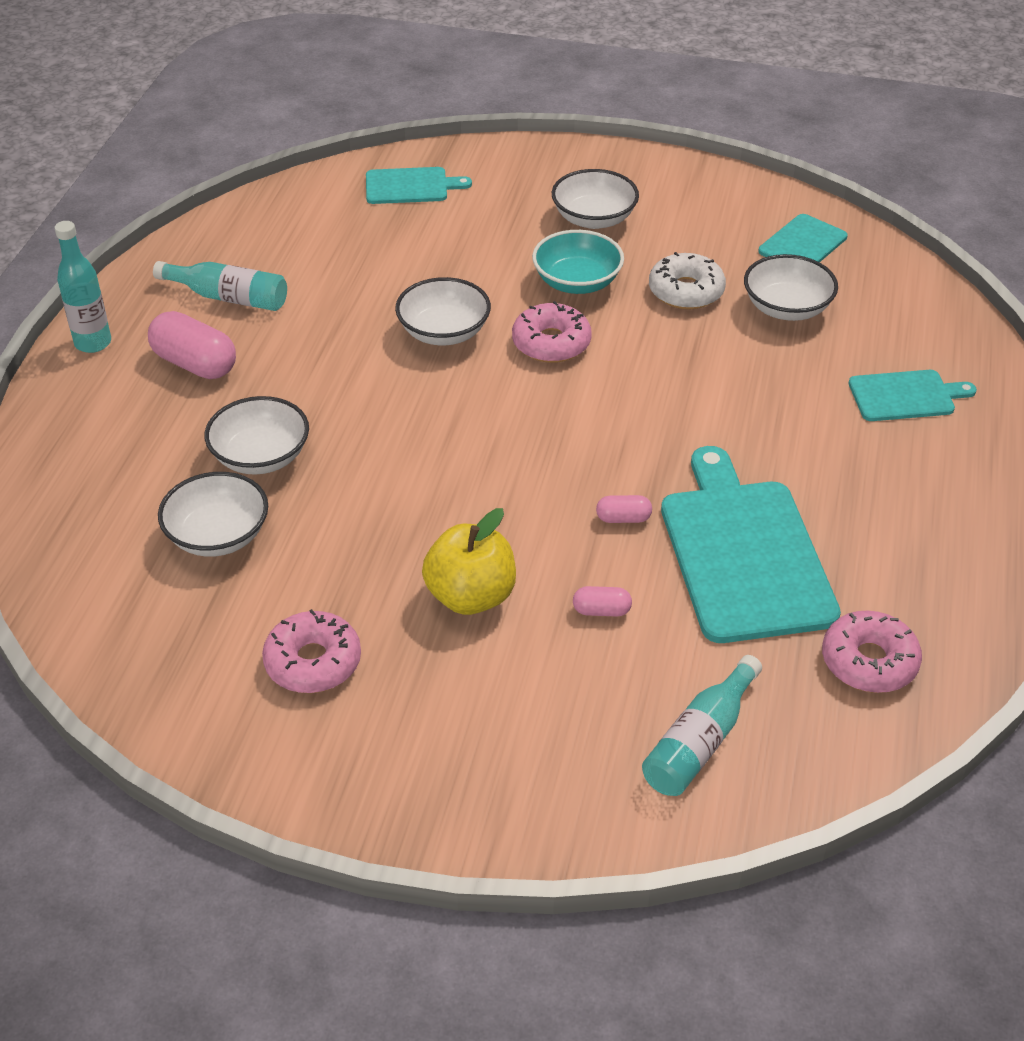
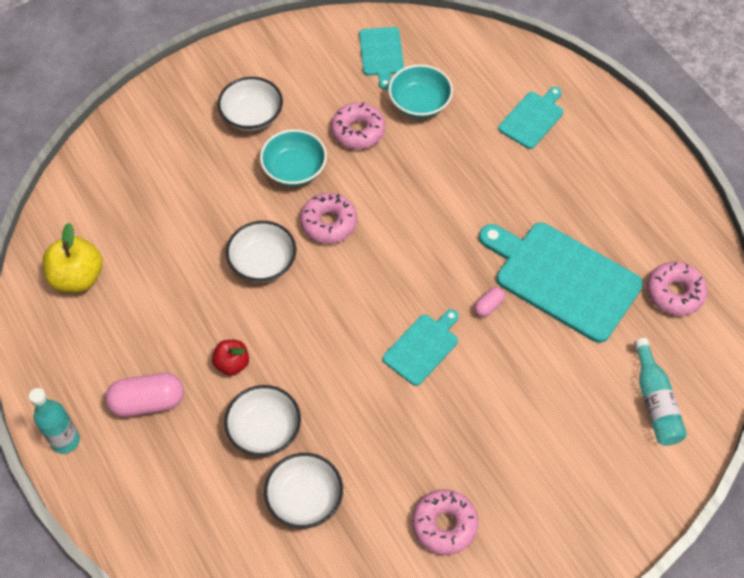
camera: 45 degrees left, 15 degrees up
turquoise bottle [153,261,287,311] -> none
turquoise cutting board [366,167,472,204] -> turquoise cutting board moved to [383,309,459,386]
yellow apple [422,508,516,615] -> yellow apple moved to [43,223,103,293]
pink capsule [573,586,632,616] -> none
white donut [649,252,726,309] -> pink donut [331,102,385,149]
white bowl [744,254,838,321] -> turquoise bowl [388,64,453,118]
none -> red apple [212,340,249,376]

